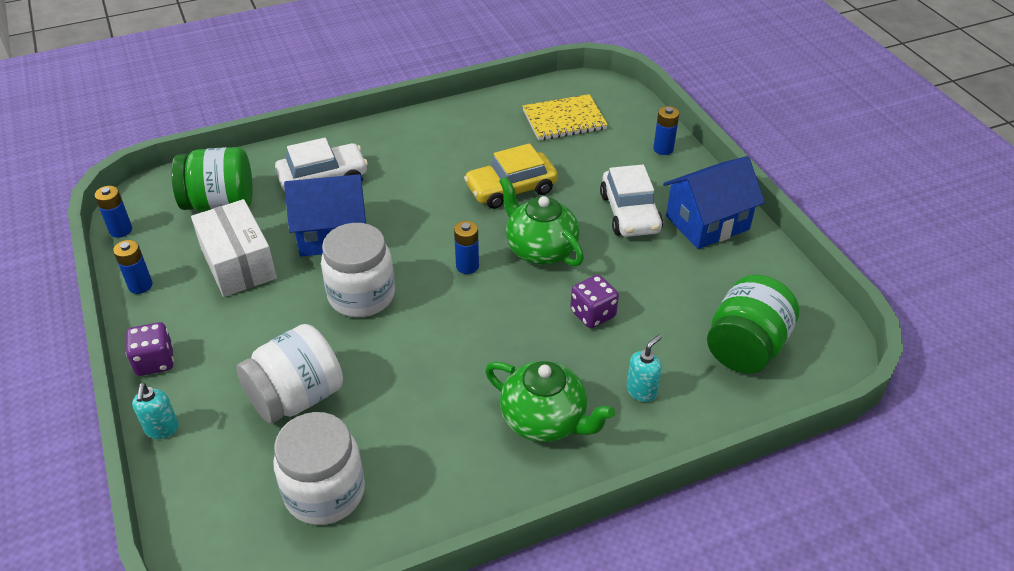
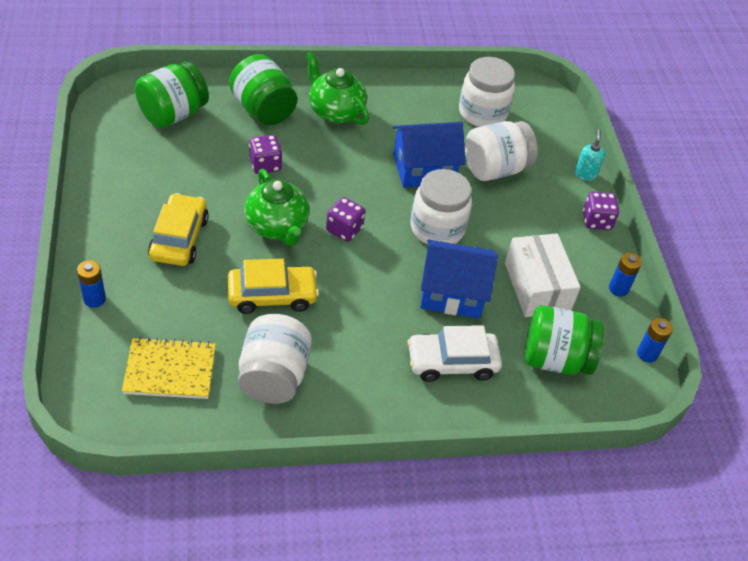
camera: 170 degrees left, 5 degrees up
blue battery [454,221,479,274] -> purple dice [326,197,365,242]
white car [600,165,663,237] -> yellow car [148,193,209,266]
turquoise soap dispenser [626,335,662,402] -> green jar [229,54,297,125]
blue house [663,156,765,249] -> blue house moved to [393,122,466,188]
none -> white jar [238,314,312,404]

